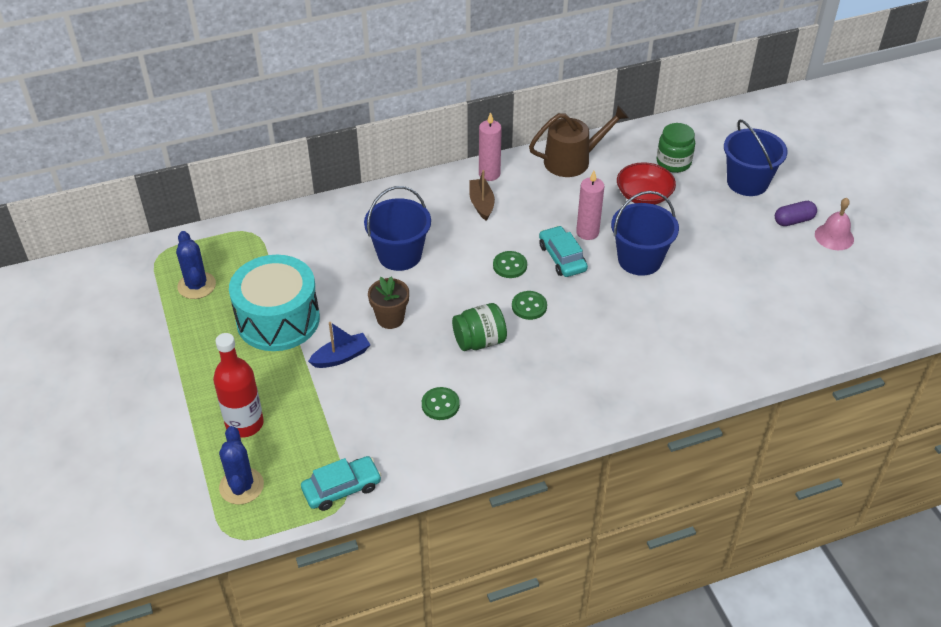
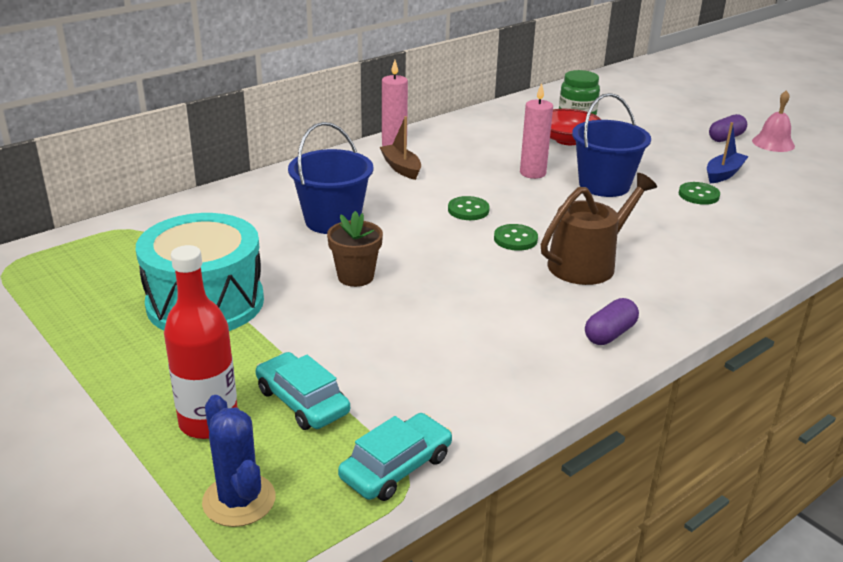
camera: 20 degrees left, 15 degrees down
blue cactus [176,231,216,299] -> none
blue boat [308,322,370,368] -> blue boat moved to [707,122,749,183]
green button [422,387,460,420] -> green button moved to [679,182,720,205]
green jar [452,303,507,351] -> none
brown watering can [529,106,629,177] -> brown watering can moved to [541,173,657,285]
turquoise car [539,226,588,277] -> turquoise car moved to [255,352,350,430]
blue bucket [724,120,788,196] -> none
none -> purple capsule [585,298,639,345]

